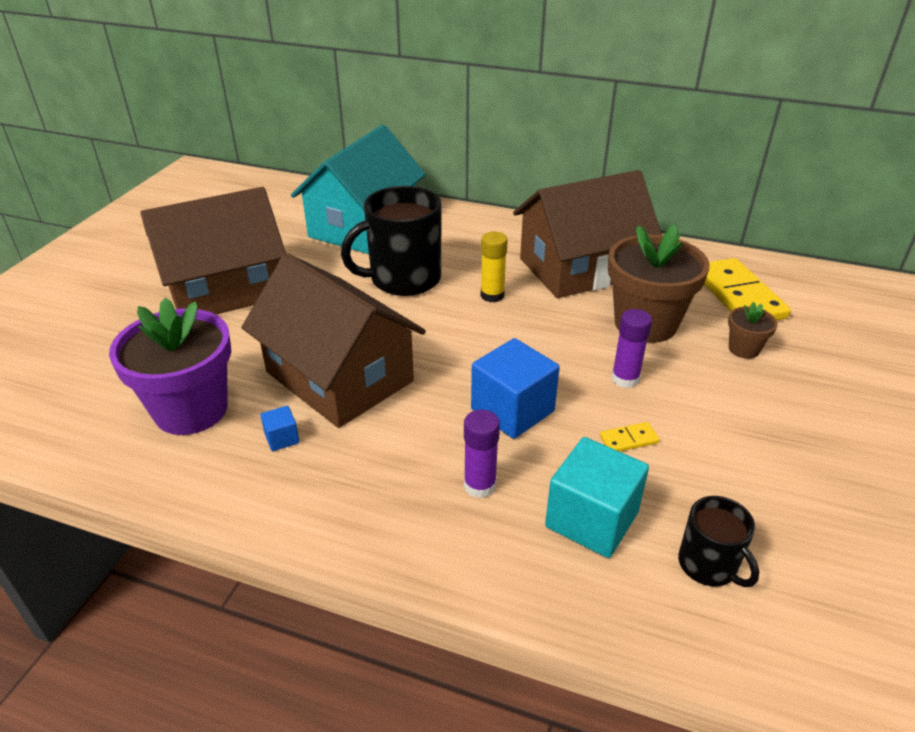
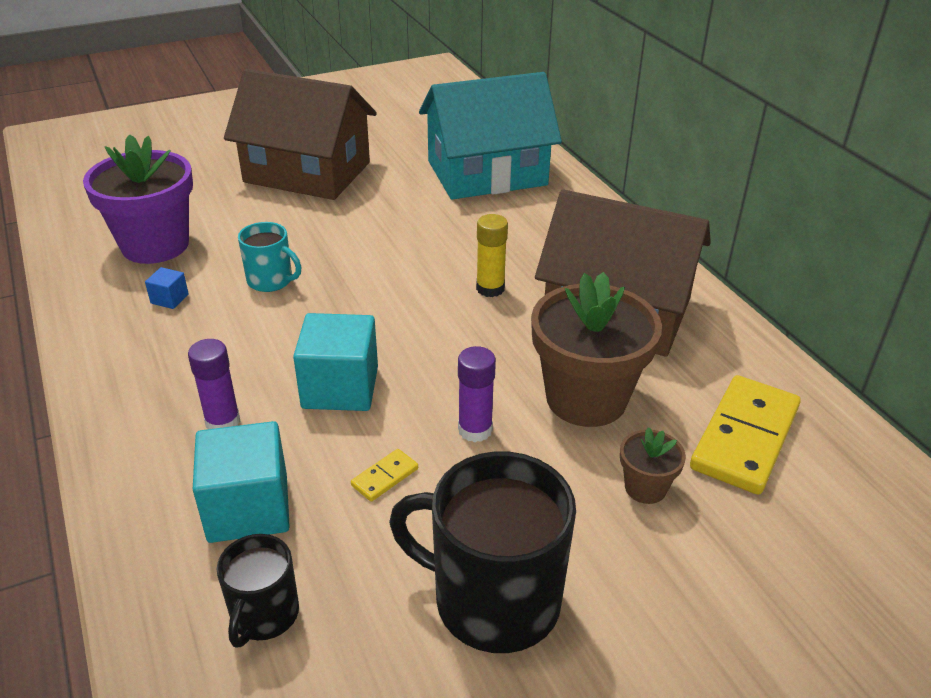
camera: 45 degrees right, 0 degrees up
brown house [242,253,426,428] -> turquoise mug [238,222,301,292]
black mug [341,186,442,296] -> black mug moved to [389,451,576,653]
blue cube [471,338,560,439] -> turquoise cube [293,313,378,411]
yellow domino [600,422,660,452] -> yellow domino turned 75 degrees counterclockwise [351,449,418,502]

